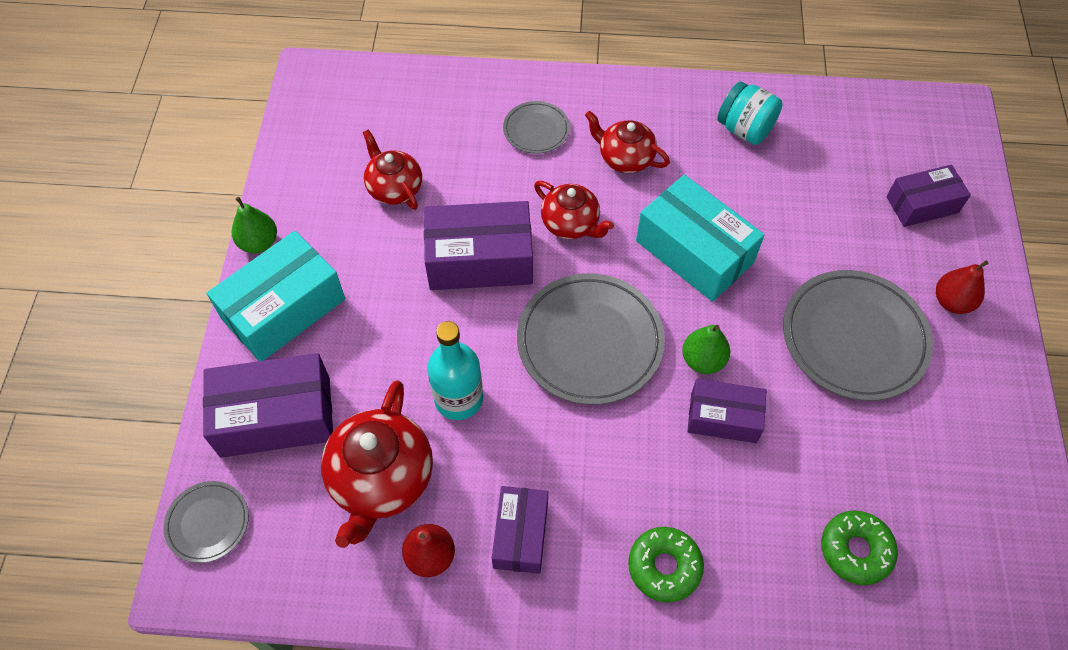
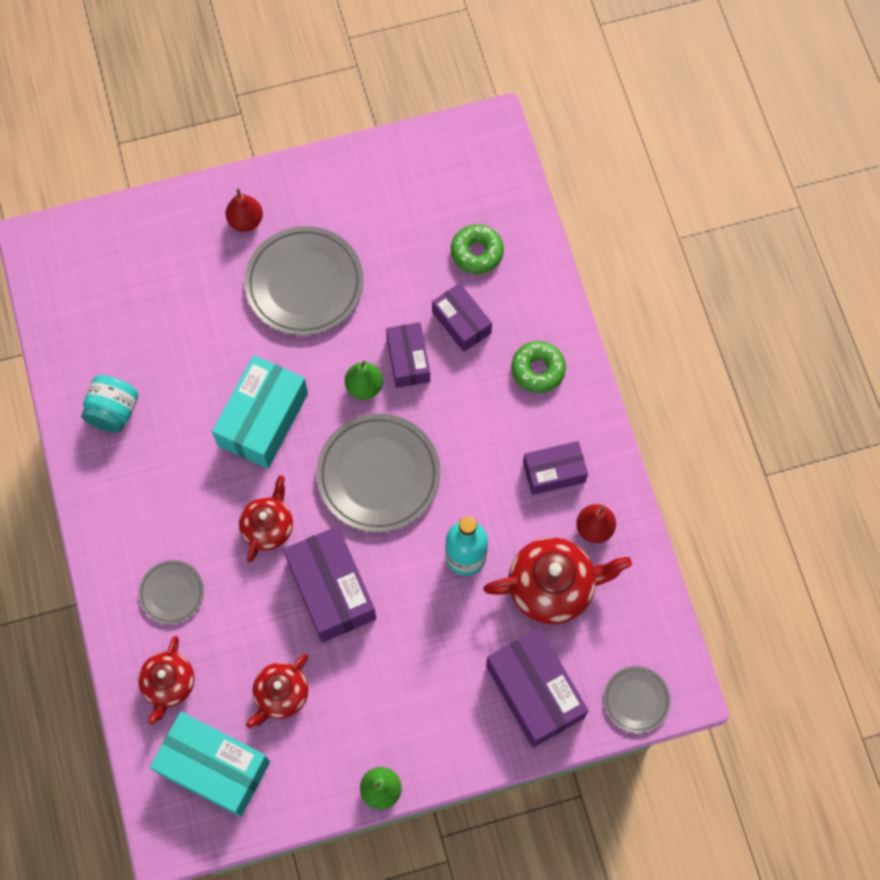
camera: 110 degrees left, 10 degrees up
turquoise box [206,231,345,361] -> turquoise box moved to [150,712,270,817]
red teapot [585,111,670,173] -> red teapot moved to [138,636,195,725]
purple box [886,165,971,227] -> purple box moved to [432,283,492,352]

